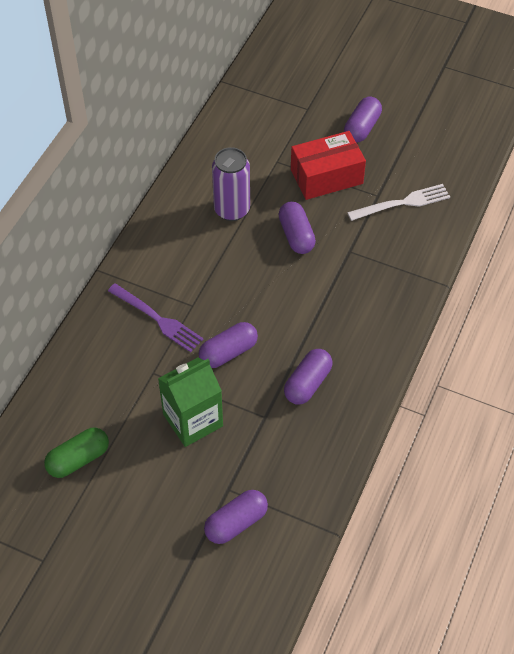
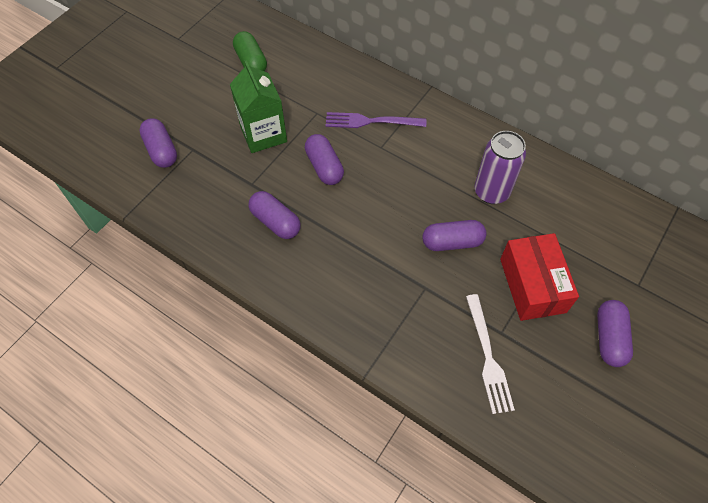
camera: 100 degrees right, 5 degrees up
purple fork [108,283,203,352] -> purple fork turned 45 degrees clockwise [325,112,426,128]
purple capsule [344,97,382,143] -> purple capsule turned 60 degrees clockwise [597,300,633,367]

